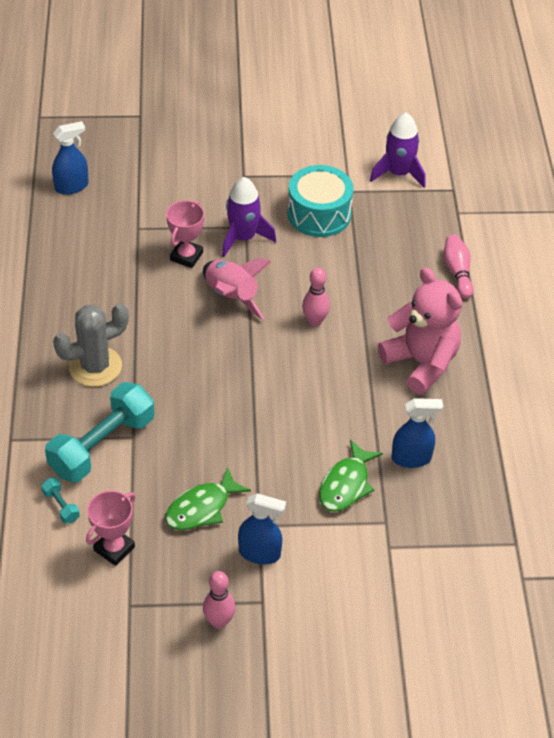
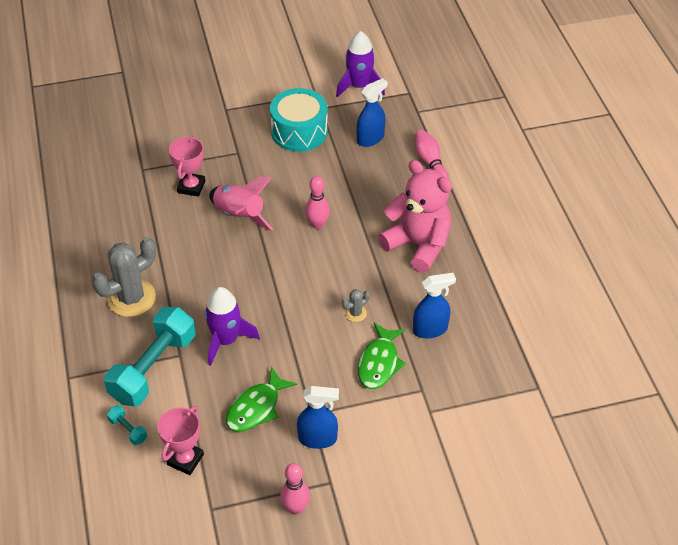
camera: 10 degrees left, 0 degrees up
blue spray bottle [52,121,89,195] -> blue spray bottle moved to [357,78,388,147]
purple rocket [222,177,276,257] -> purple rocket moved to [204,287,260,366]
none -> grey cactus [342,289,370,322]

